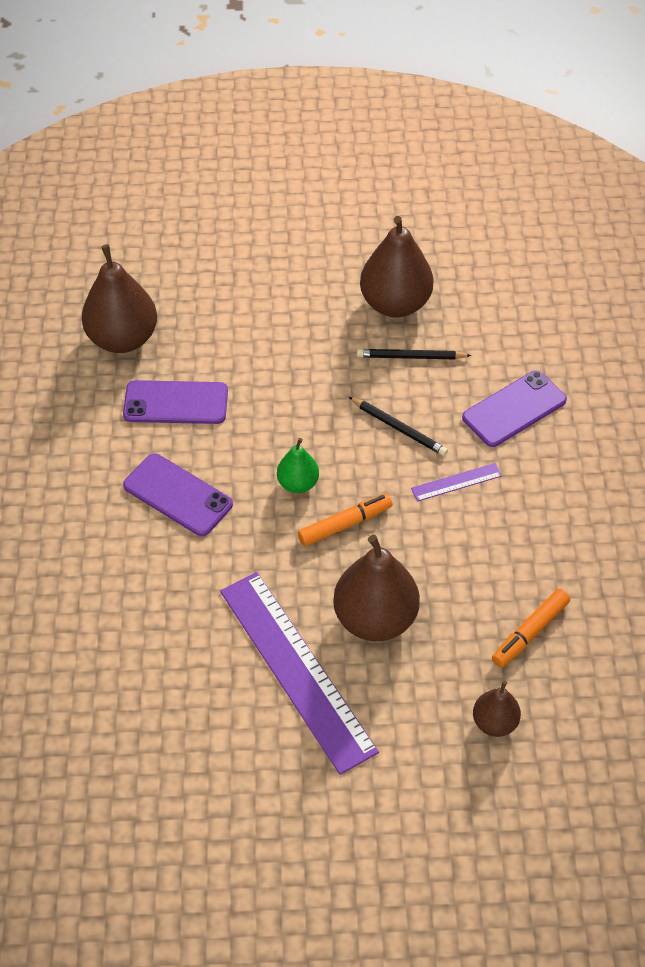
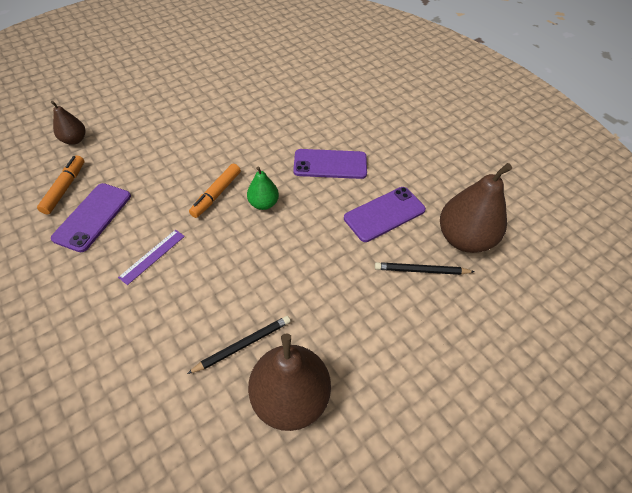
camera: 145 degrees right, 0 degrees up
purple ruler [220,572,379,775] -> none
brown pear [333,535,420,641] -> none
black pencil [349,397,448,456] -> black pencil moved to [375,262,475,275]
purple phone [462,370,567,447] -> purple phone moved to [51,183,131,252]

